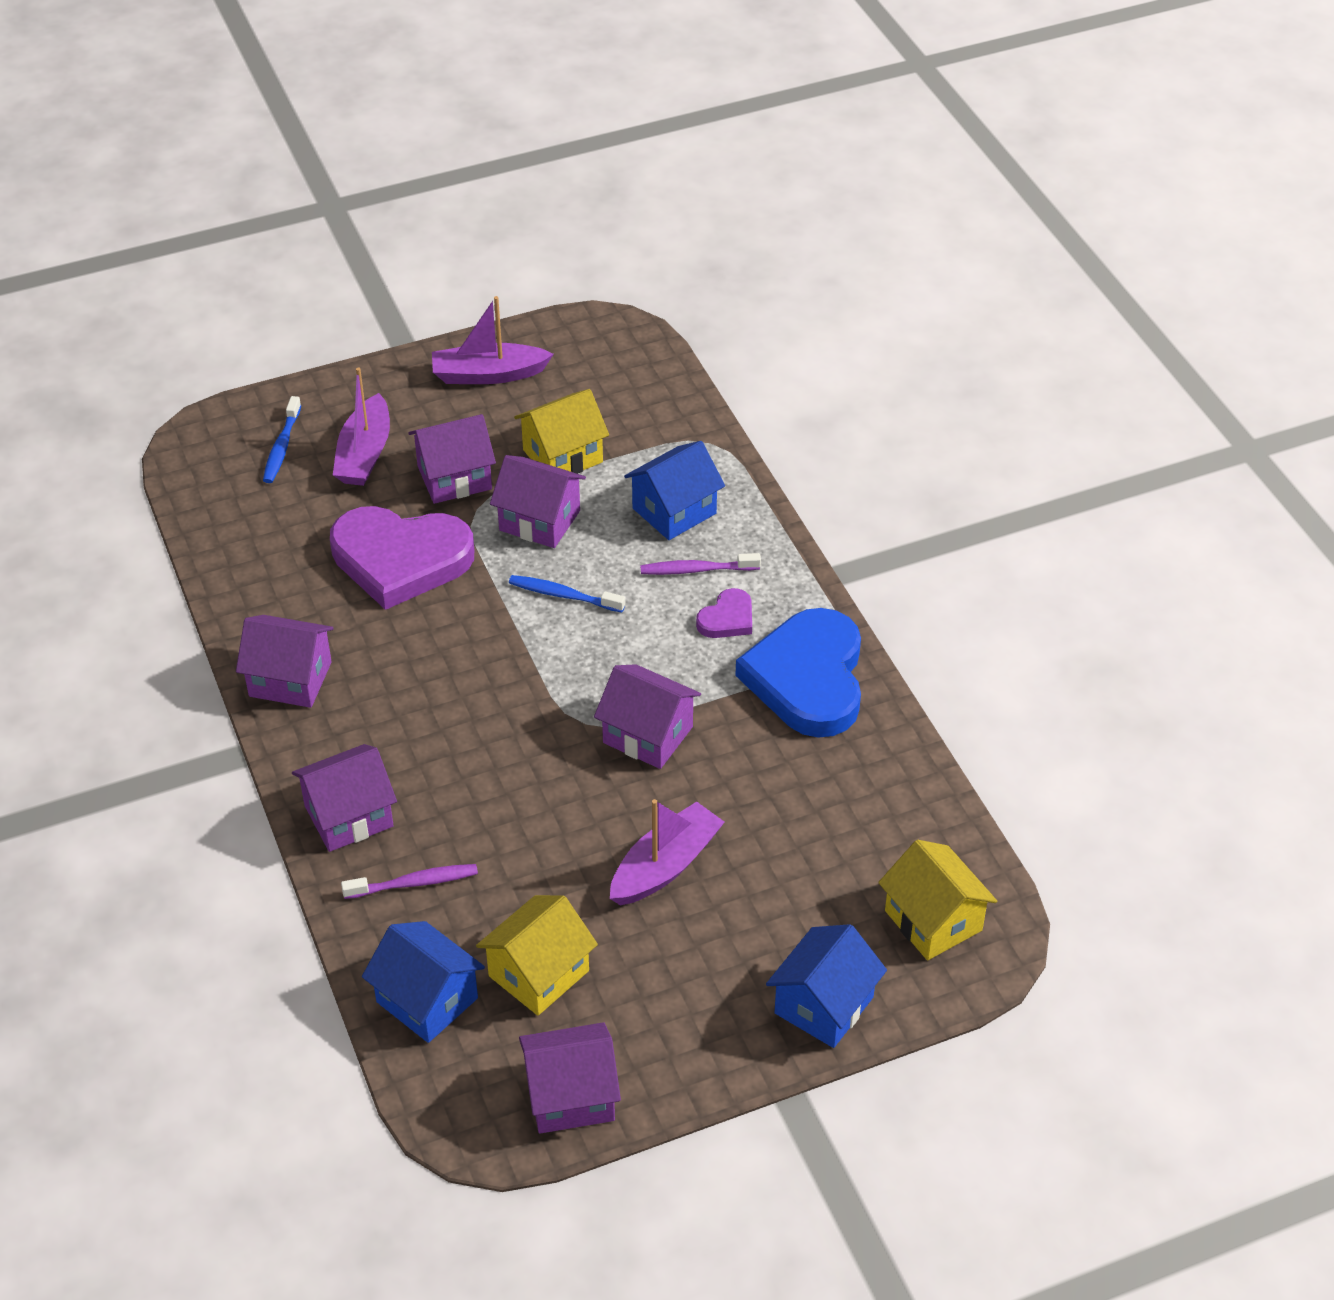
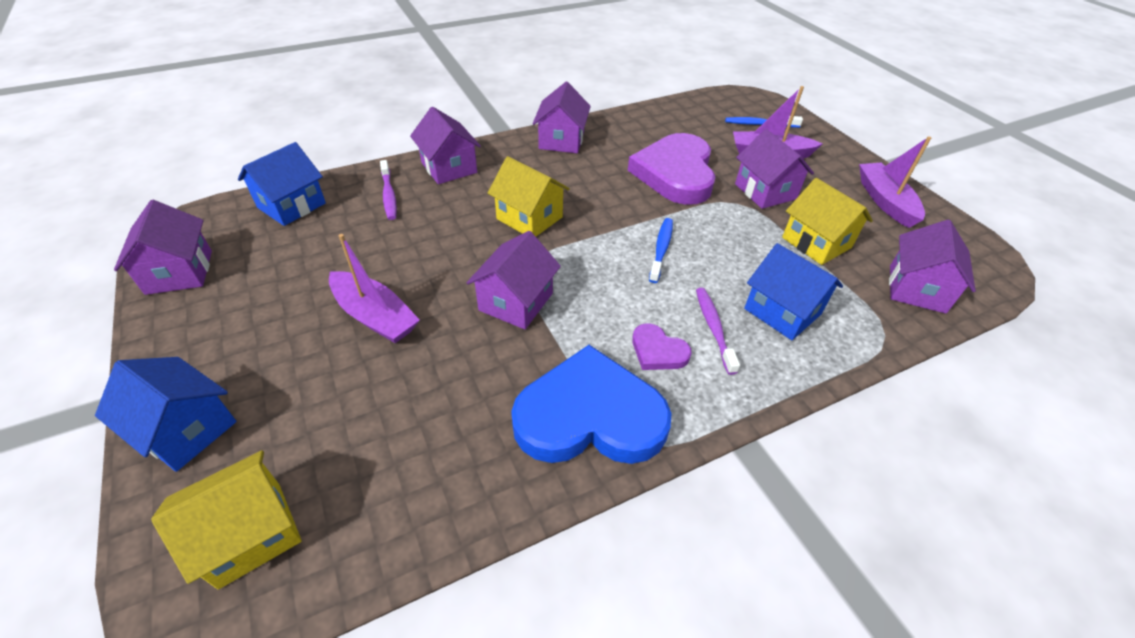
camera: 85 degrees right, 0 degrees up
yellow house [476,895,598,1016] -> yellow house moved to [488,156,570,236]
purple house [490,455,586,548] -> purple house moved to [889,220,976,314]

